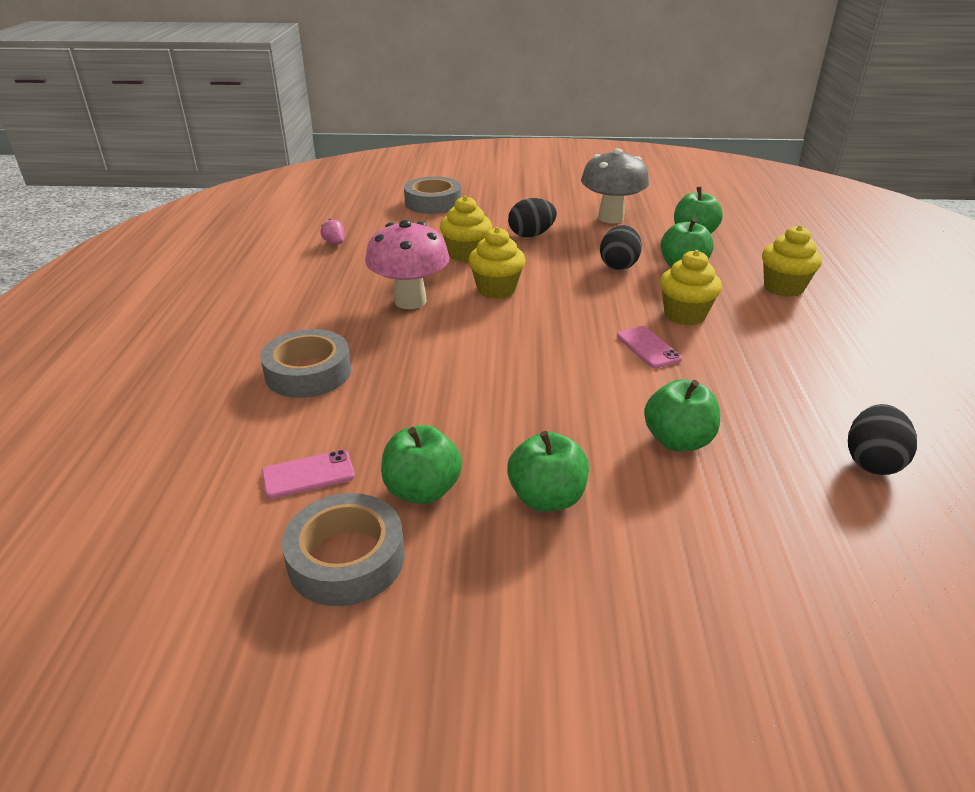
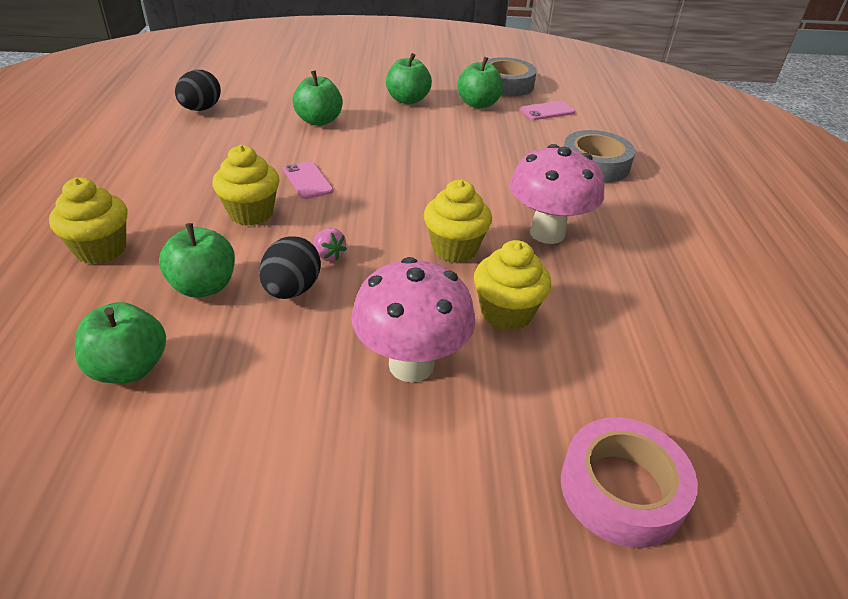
camera: 175 degrees right, 5 degrees up
pink strawberry [320,219,344,244] -> pink strawberry moved to [314,228,347,261]
grey tape [404,176,461,214] -> pink tape [561,417,698,548]
black egg [508,198,557,237] -> pink mushroom [351,257,476,383]
grey mushroom [581,148,649,223] -> none

